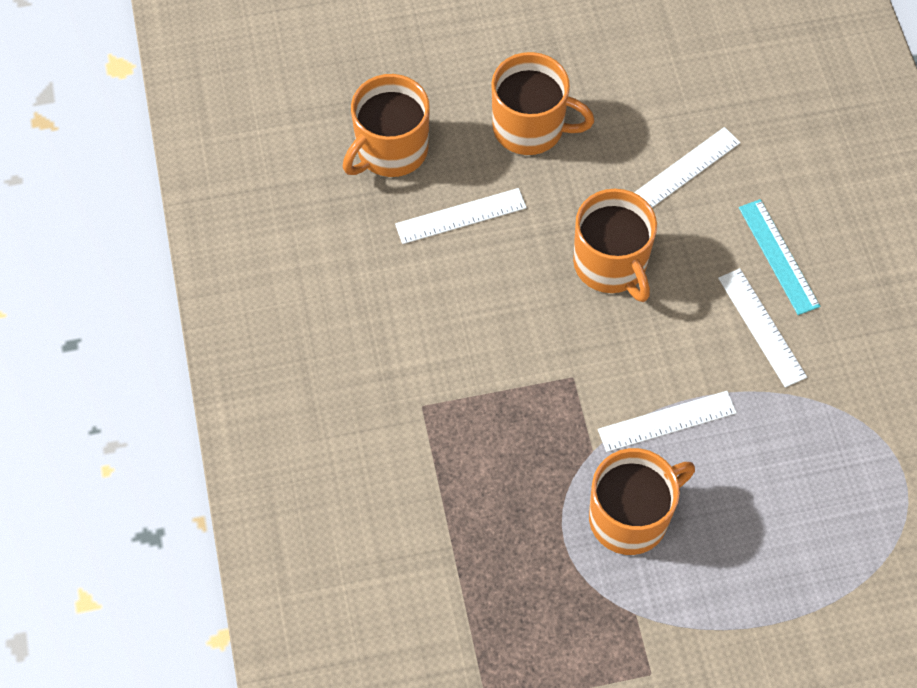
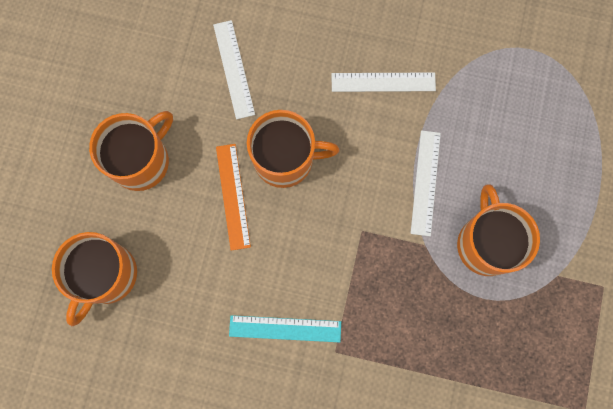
camera: 65 degrees left, 15 degrees up
orange mug [343,74,430,177] -> orange mug turned 45 degrees clockwise [52,232,137,326]
white ruler [395,188,527,244] -> none
turquoise ruler [739,199,820,315] -> turquoise ruler moved to [229,315,341,342]
none -> orange ruler [216,144,251,251]

